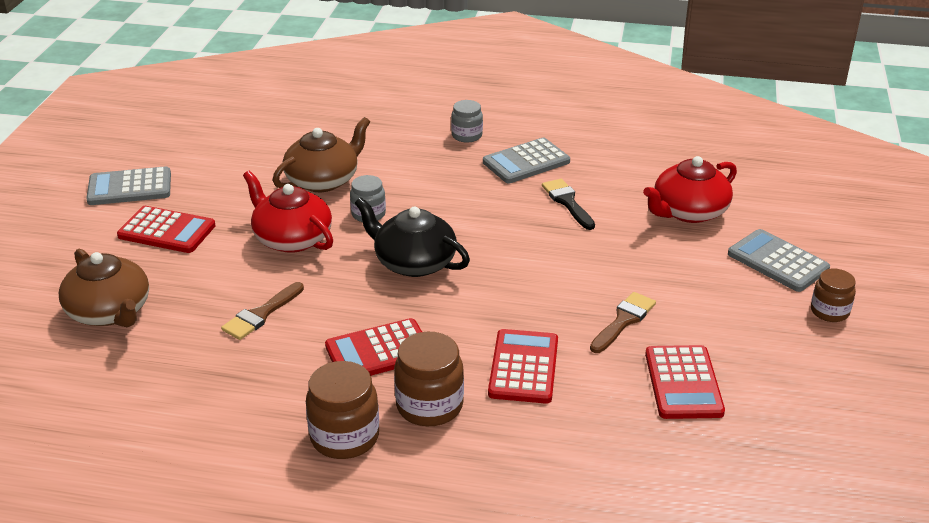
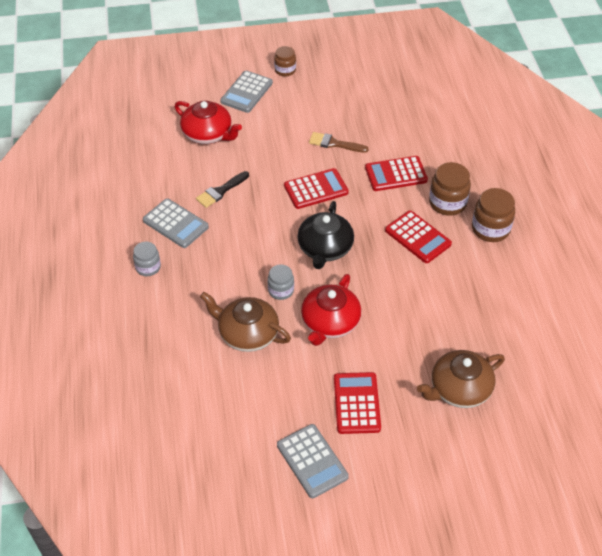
camera: 110 degrees left, 15 degrees up
brown teapot [59,249,149,327] -> brown teapot turned 150 degrees counterclockwise [417,350,505,408]
brown brush [221,282,304,340] -> none
red calculator [645,345,725,419] -> red calculator moved to [284,168,349,209]

